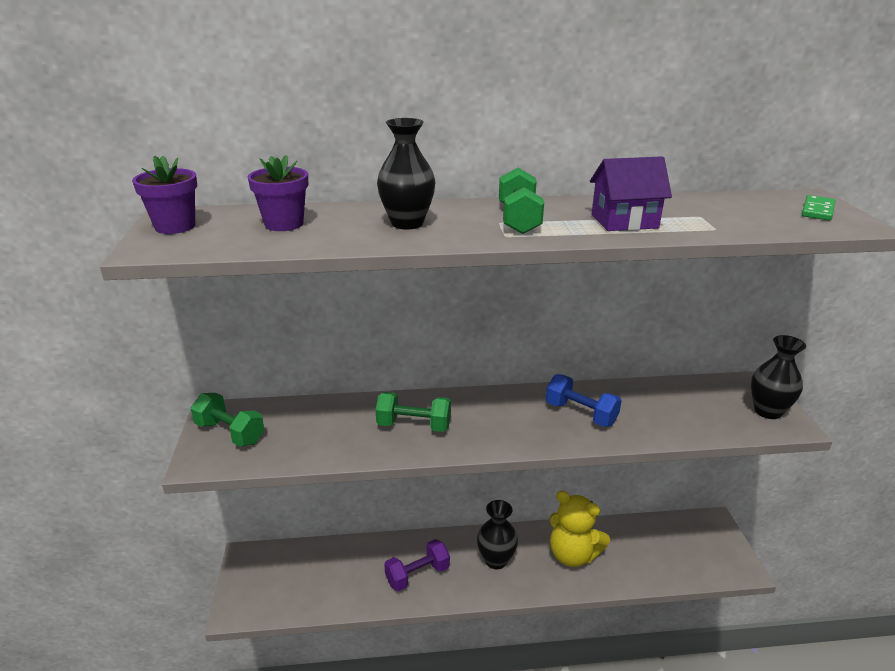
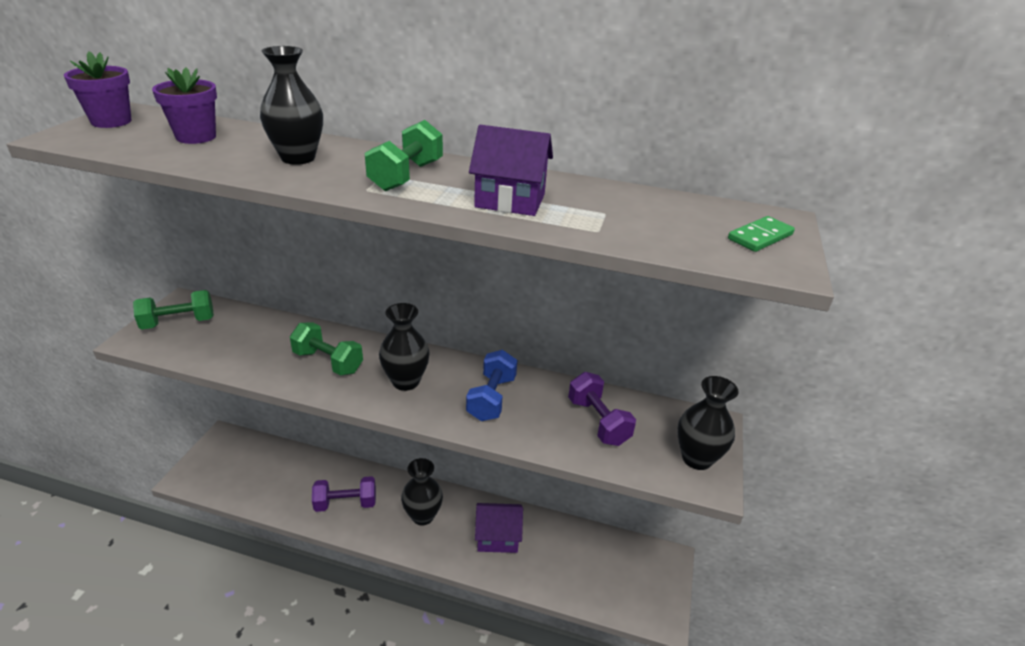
camera: 20 degrees right, 5 degrees up
green dumbbell [191,393,264,446] -> green dumbbell turned 75 degrees counterclockwise [133,290,214,329]
blue dumbbell [546,374,622,427] -> blue dumbbell turned 45 degrees clockwise [466,350,517,421]
yellow teddy bear [549,491,610,567] -> purple house [475,503,523,553]
none -> black vase [379,303,430,391]
none -> purple dumbbell [568,372,636,446]

